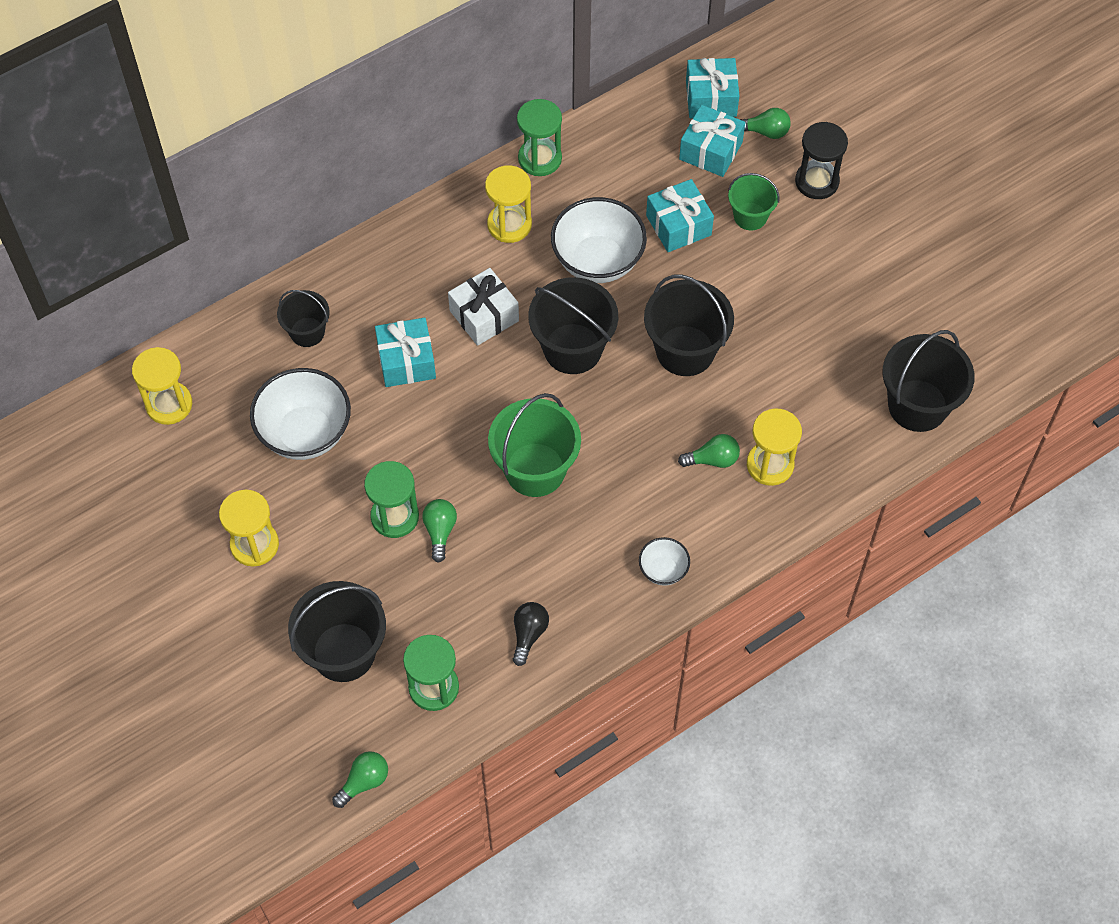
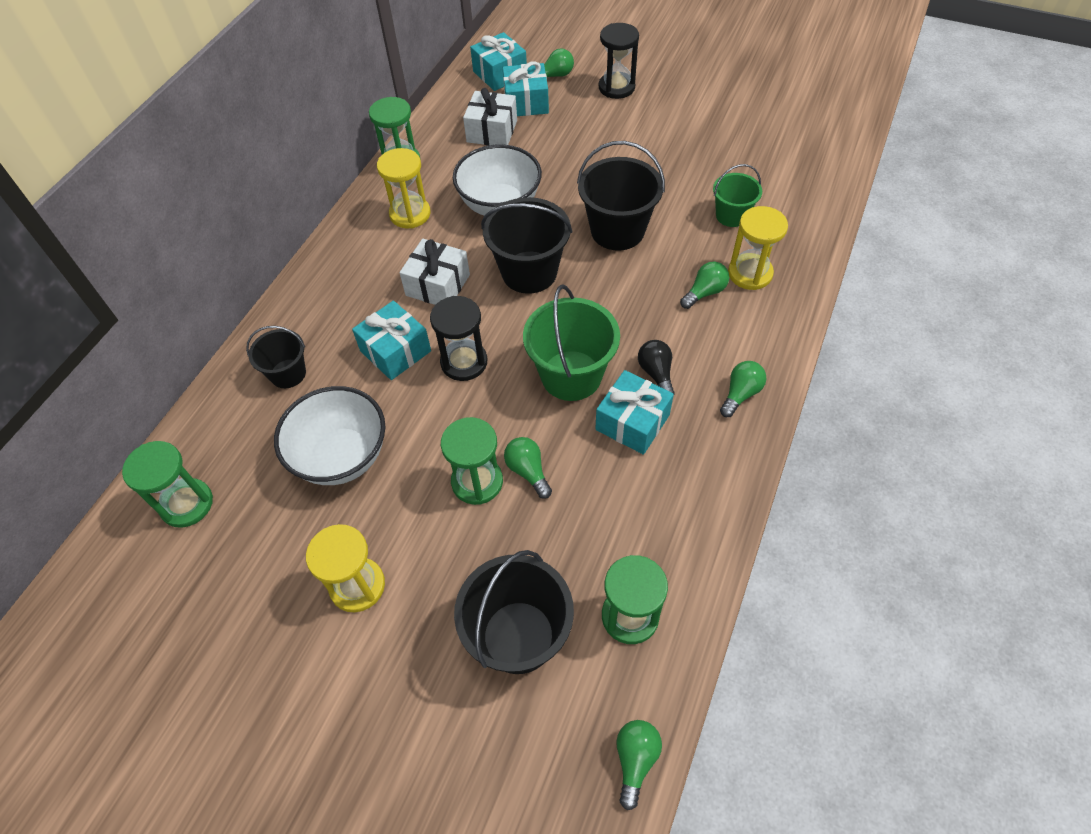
camera: 30 degrees left, 5 degrees down
yellow hourglass [132,347,192,425] -> green hourglass [122,441,213,528]
black light bulb [513,602,549,666] -> black light bulb moved to [638,340,675,394]
white bowl [639,537,690,586] -> green light bulb [720,361,766,417]
turquoise gift [646,179,714,252] -> turquoise gift moved to [595,370,674,455]
green bucket [728,173,780,230] -> green bucket moved to [713,164,762,227]
black bucket [882,330,975,432] -> none
none -> black hourglass [430,296,487,381]
none -> white gift [463,88,517,145]

